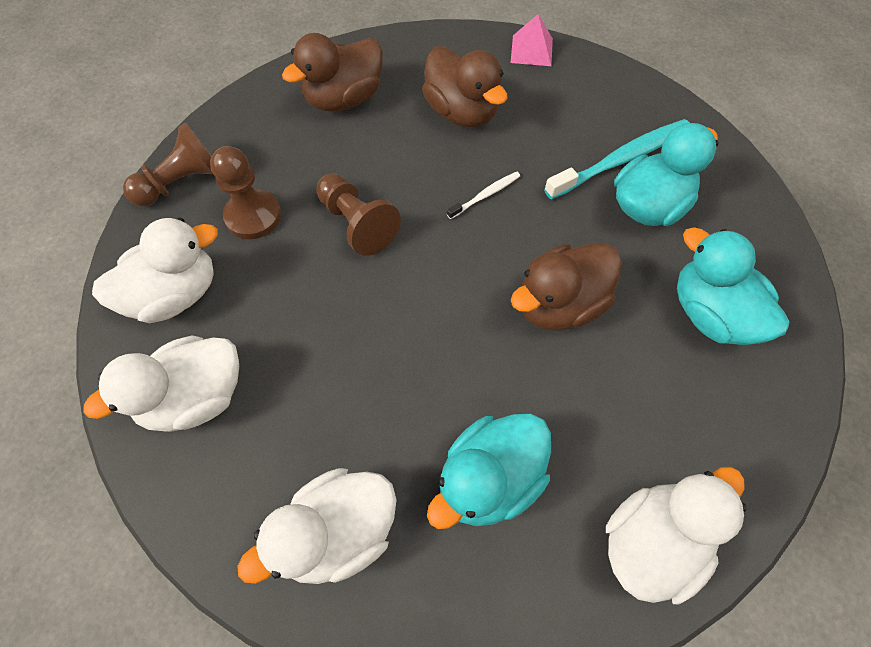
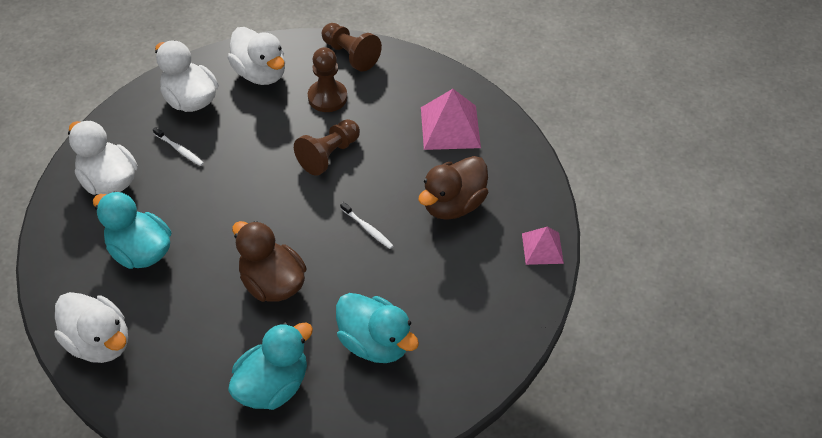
camera: 80 degrees right, 10 degrees down
brown duck [282,33,383,112] -> pink pyramid [421,89,481,150]
turquoise toothbrush [544,119,690,200] -> none
none -> white toothbrush [153,127,204,166]

